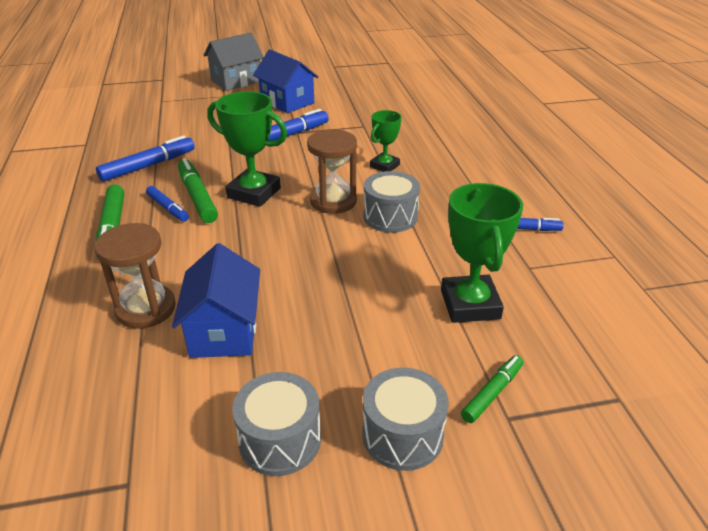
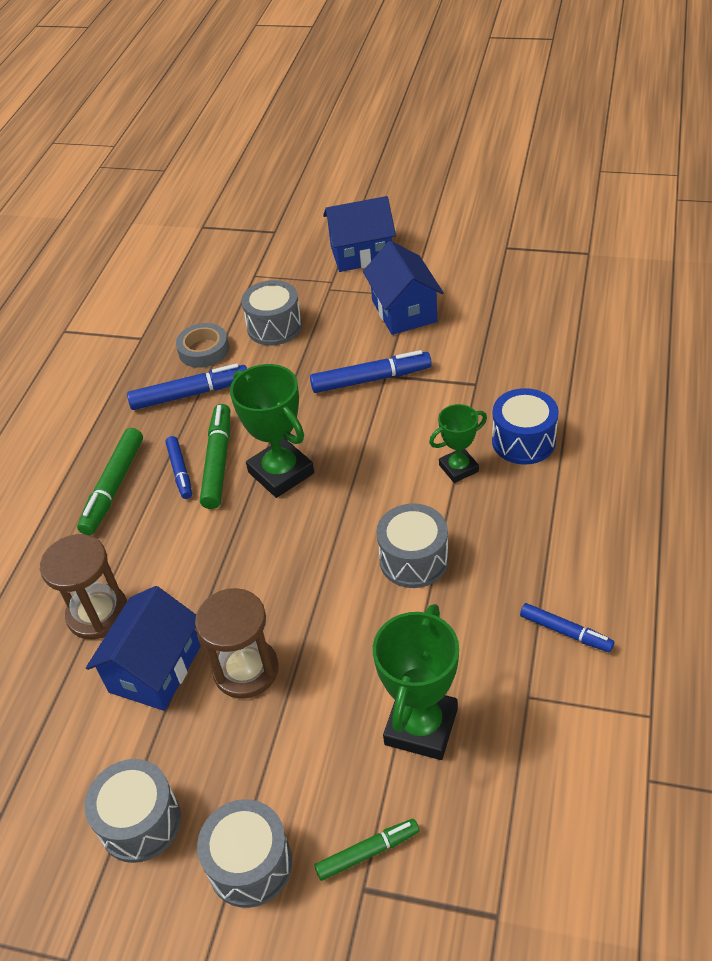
camera: 30 degrees right, 10 degrees up
grey house [204,33,264,91] -> blue house [323,196,396,272]
brown hourglass [307,129,357,214] -> brown hourglass moved to [195,588,279,699]
none -> grey tape [176,323,229,368]
none -> grey drum [241,280,302,345]
none -> blue drum [492,388,559,465]

